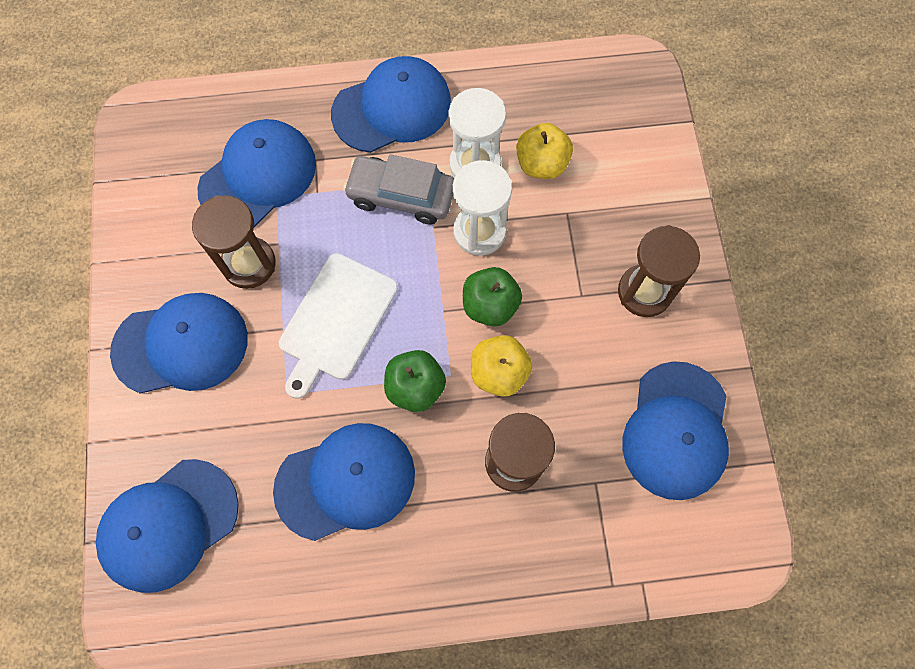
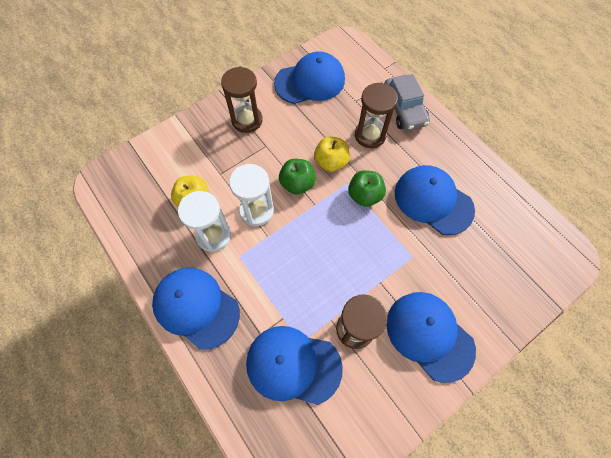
camera: 120 degrees left, 5 degrees down
blue cap [96,459,239,593] -> none
white cutting board [279,253,398,399] -> none
grey car [343,154,454,225] -> grey car moved to [384,74,430,131]

